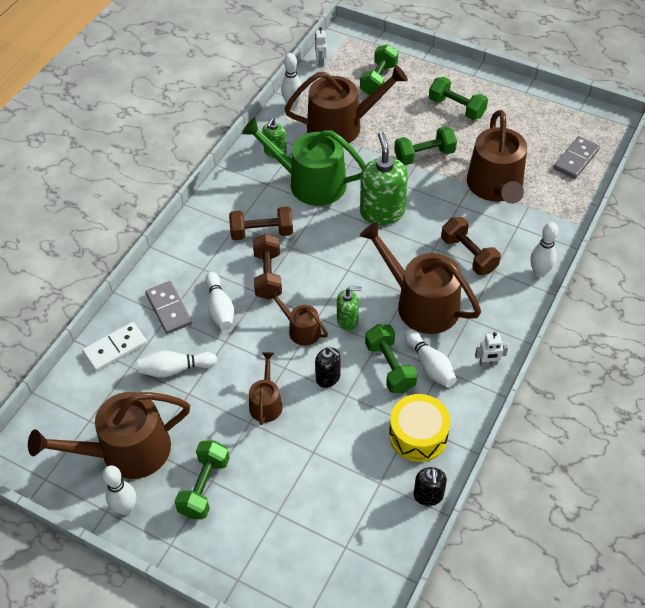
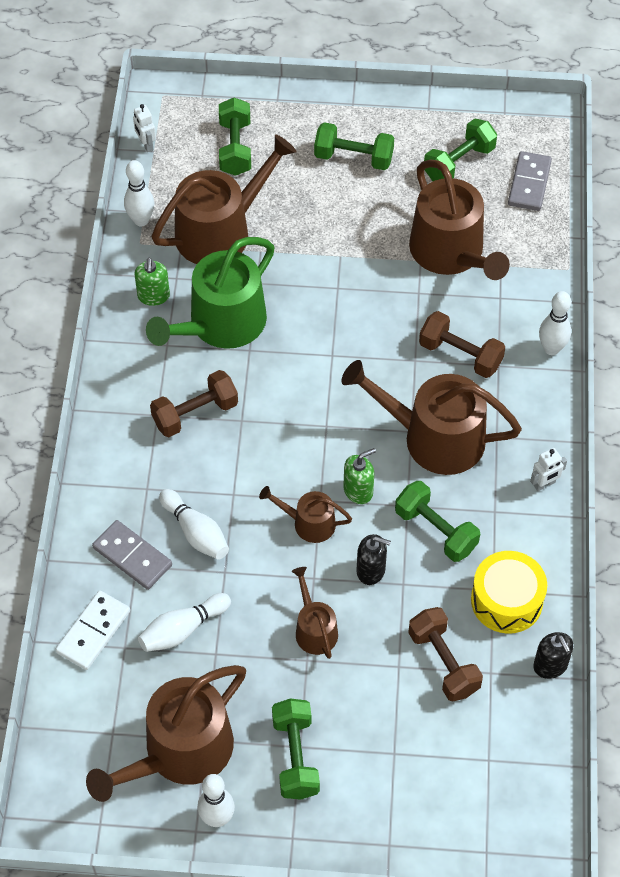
camera: 25 degrees left, 5 degrees up
green watering can [242,118,365,206] -> green watering can turned 45 degrees counterclockwise [146,237,275,349]
brown dumbbell [253,233,282,299] -> brown dumbbell moved to [408,607,483,701]
green soap dispenser [360,132,408,225] -> none
green dumbbell [394,126,457,165] -> green dumbbell moved to [424,119,497,181]
white bowling pin [404,329,457,388] -> none

